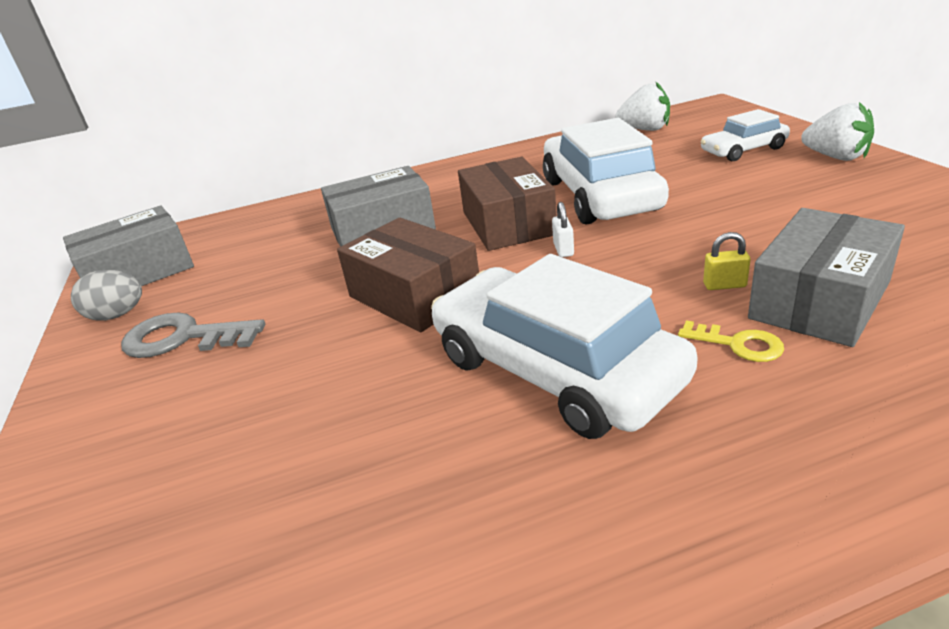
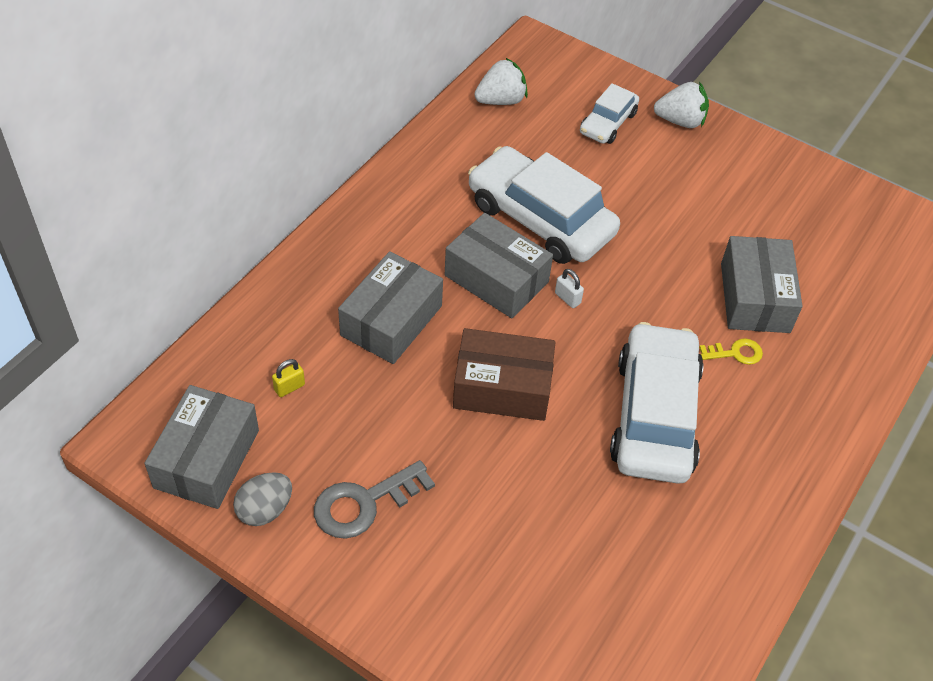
camera: 45 degrees left, 20 degrees up
white car [431,254,698,439] -> white car turned 90 degrees clockwise [610,322,704,484]
brown box [458,157,557,251] -> grey box [445,213,553,318]
yellow padlock [703,232,751,290] -> yellow padlock moved to [272,359,305,397]

